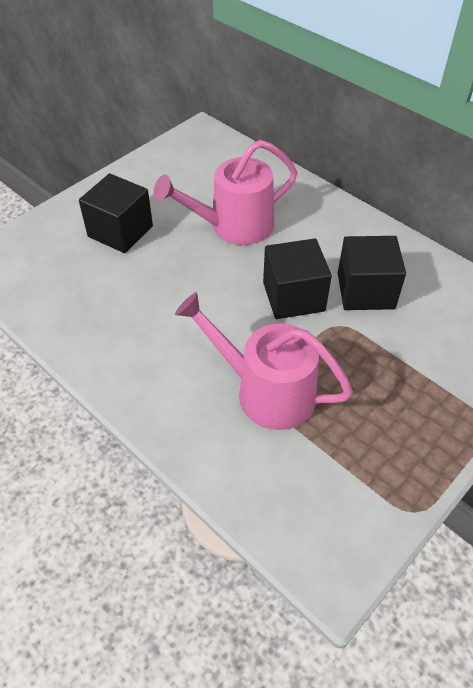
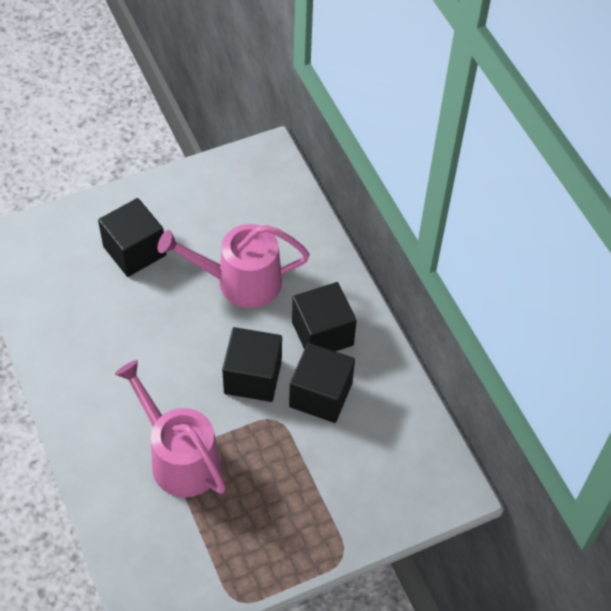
camera: 20 degrees right, 5 degrees up
none -> black cube [292,282,357,352]

